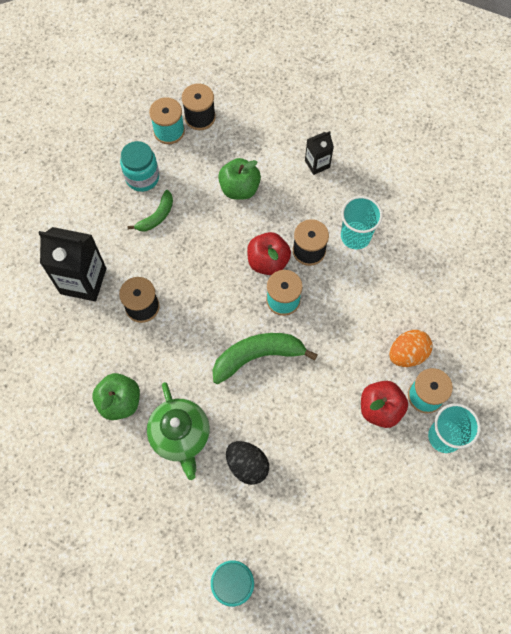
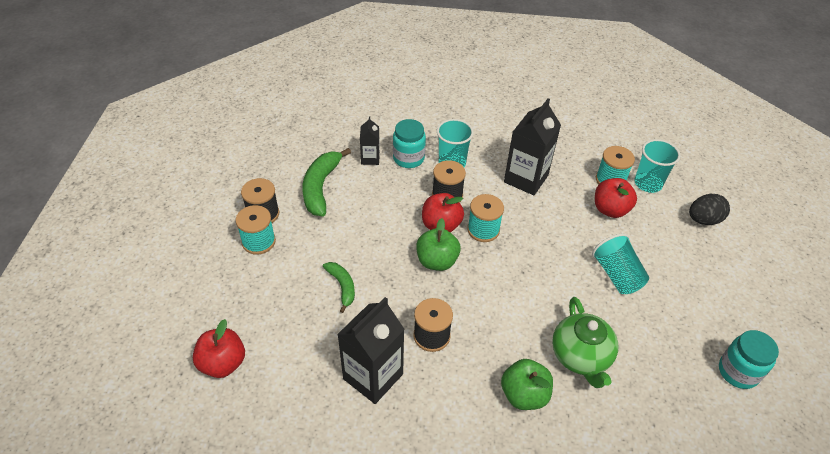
camera: 65 degrees left, 20 degrees down
turquoise jar [120,141,159,192] -> turquoise jar moved to [393,119,426,168]
green teapot [147,382,210,480] -> green teapot turned 75 degrees clockwise [552,297,618,388]
green banana [212,333,318,384] -> green banana moved to [302,148,351,217]
green apple [218,158,261,200] -> green apple moved to [416,218,461,271]
black egg [226,441,269,485] -> black egg moved to [689,194,730,225]
orange egg [389,330,433,367] -> none
none -> red apple [193,319,245,378]
none -> black carton [504,98,561,195]
none -> turquoise cup [592,234,649,294]

